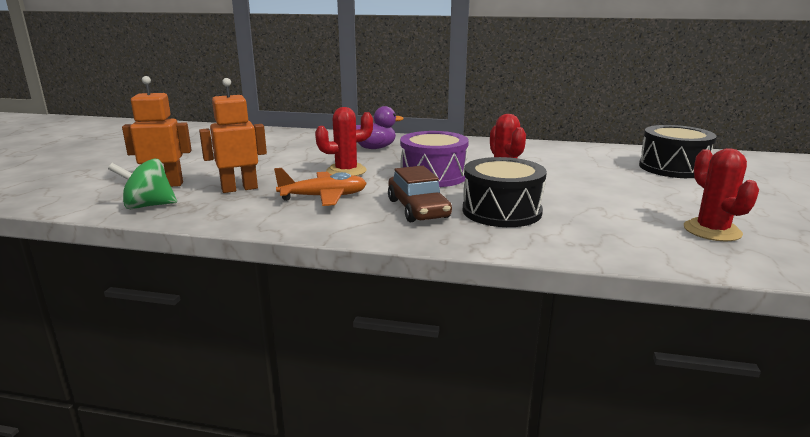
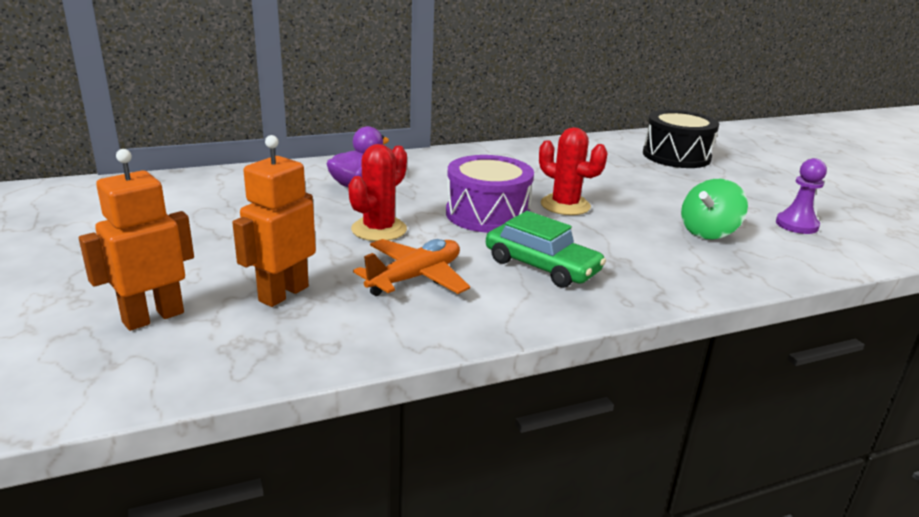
camera: 35 degrees left, 5 degrees up
green spinning top [108,159,177,209] -> green spinning top moved to [681,179,748,239]
brown car [388,166,452,222] -> green car [486,211,606,288]
black drum [463,157,547,227] -> none
red cactus [684,148,759,241] -> purple pawn [776,158,827,234]

